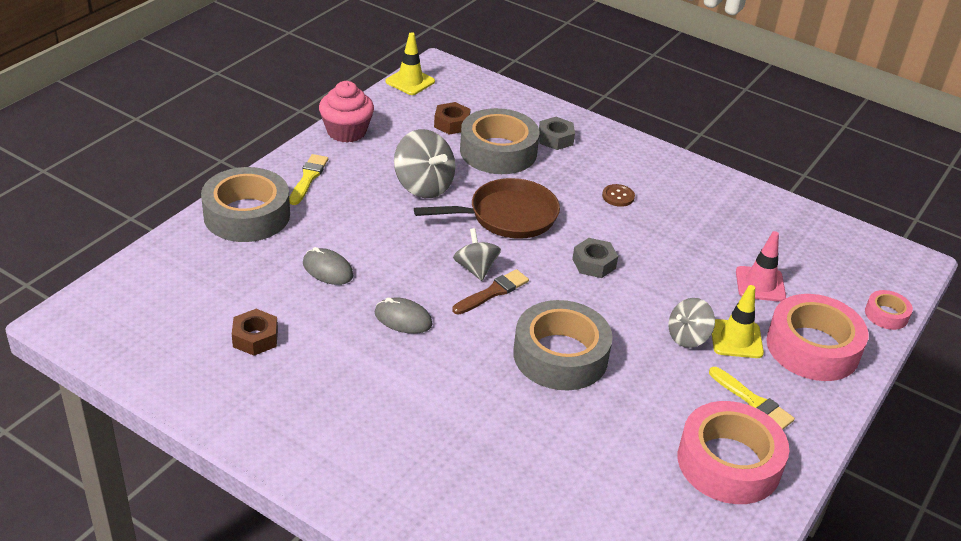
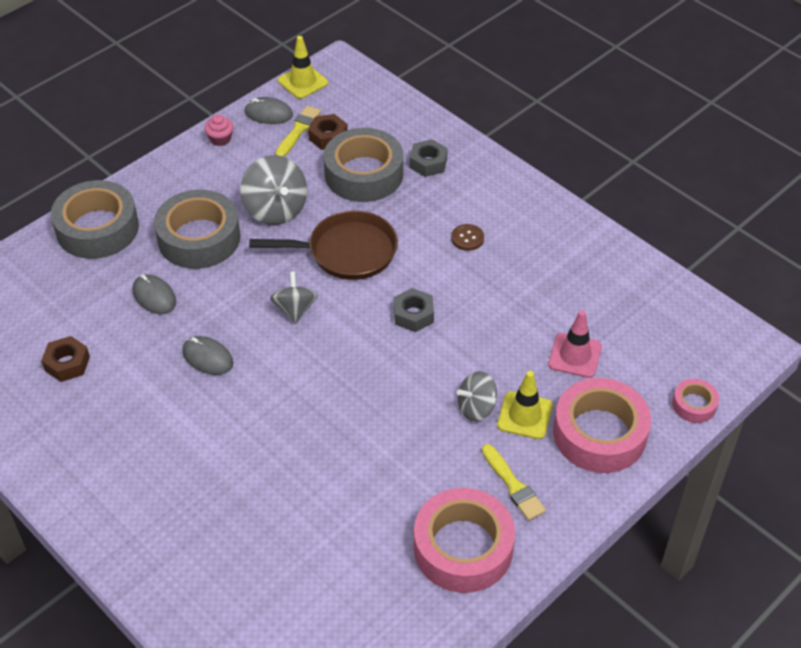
camera: 15 degrees right, 10 degrees up
yellow brush [289,154,328,205] -> yellow brush moved to [276,106,321,157]
pink cupcake [319,81,374,143] -> pink cupcake [205,114,234,146], size x0.53
brown brush [453,269,529,315] -> none
grey tape [513,300,613,390] -> grey tape moved to [154,190,241,269]
none -> grey mouse [244,97,293,124]

